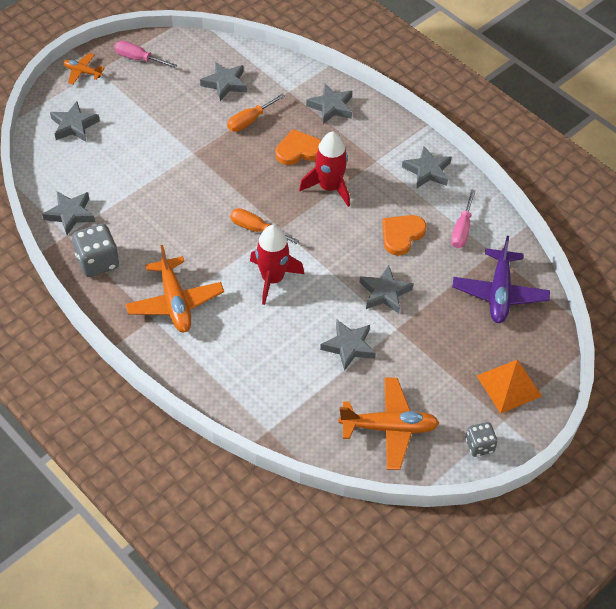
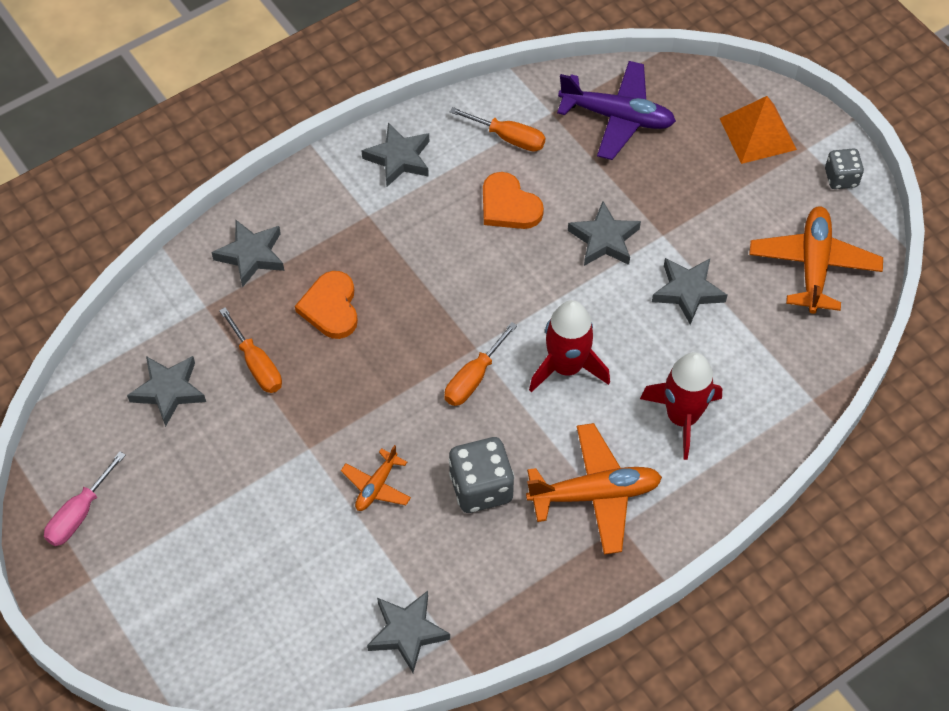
camera: 80 degrees left, 5 degrees up
grey star [50,101,100,142] -> none
orange plane [63,53,105,84] -> orange plane moved to [341,445,411,511]
grey dice [72,224,119,277] -> grey dice moved to [449,437,515,513]
red rocket [299,131,350,207] -> red rocket moved to [640,352,722,460]
pink screwdriver [451,189,476,248] -> orange screwdriver [450,107,545,152]

